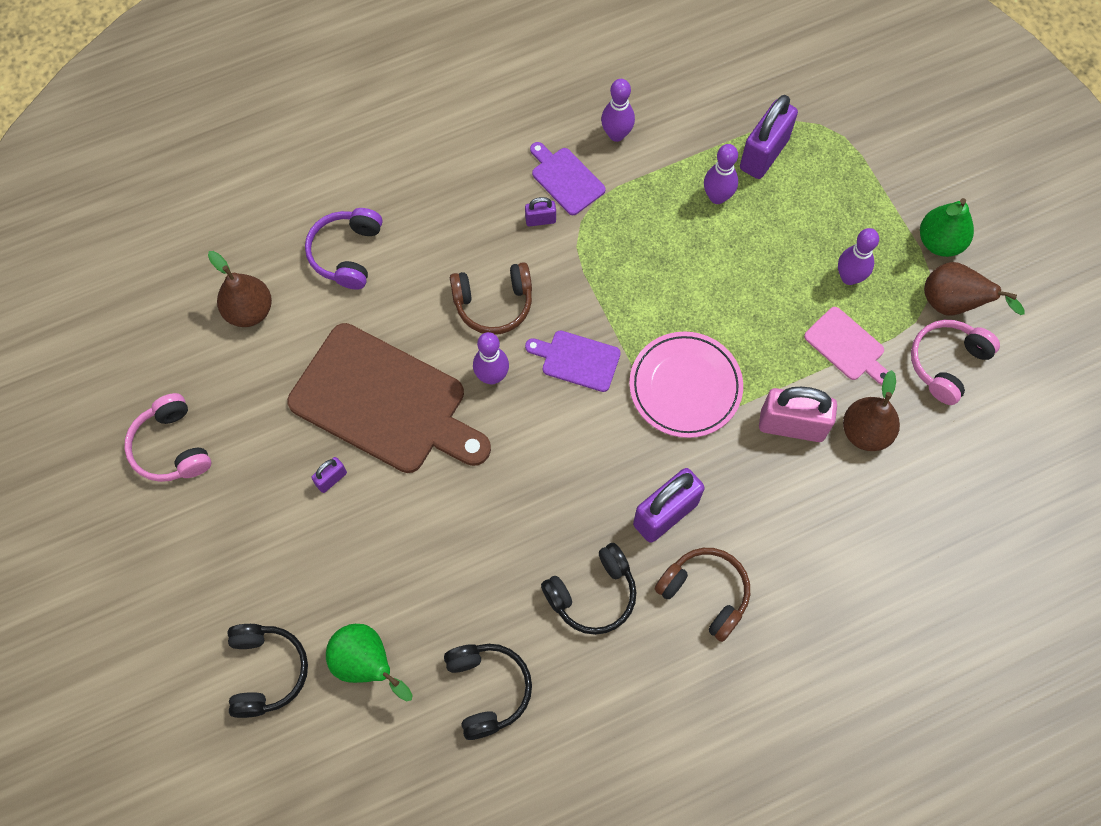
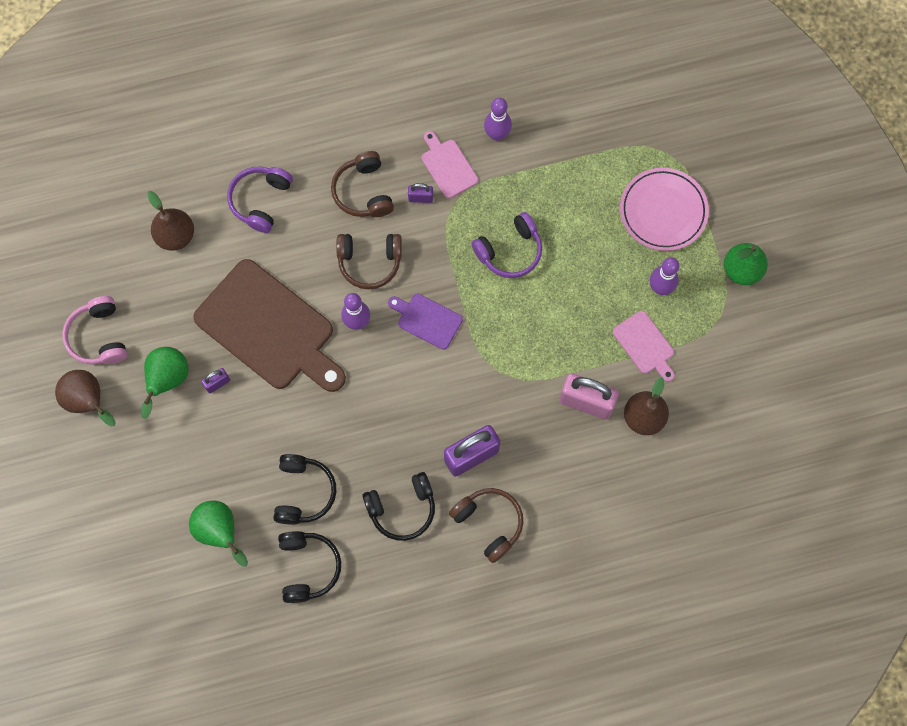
camera: 10 degrees right, 5 degrees up
black headphones [228,624,308,718] -> black headphones moved to [273,454,337,525]
purple cutting board [530,142,606,215] -> pink cutting board [422,131,478,198]
pink plate [629,331,743,438] -> pink plate moved to [620,168,709,251]
purple bowling pin [704,144,738,204] -> none
purple padlock [740,95,798,179] -> none
pink headphones [911,320,1000,405] -> none
brown pear [924,262,1025,316] -> brown pear moved to [55,370,116,426]
none -> green pear [141,347,188,419]
none -> brown headphones [331,151,394,217]
none -> purple headphones [472,212,542,278]

